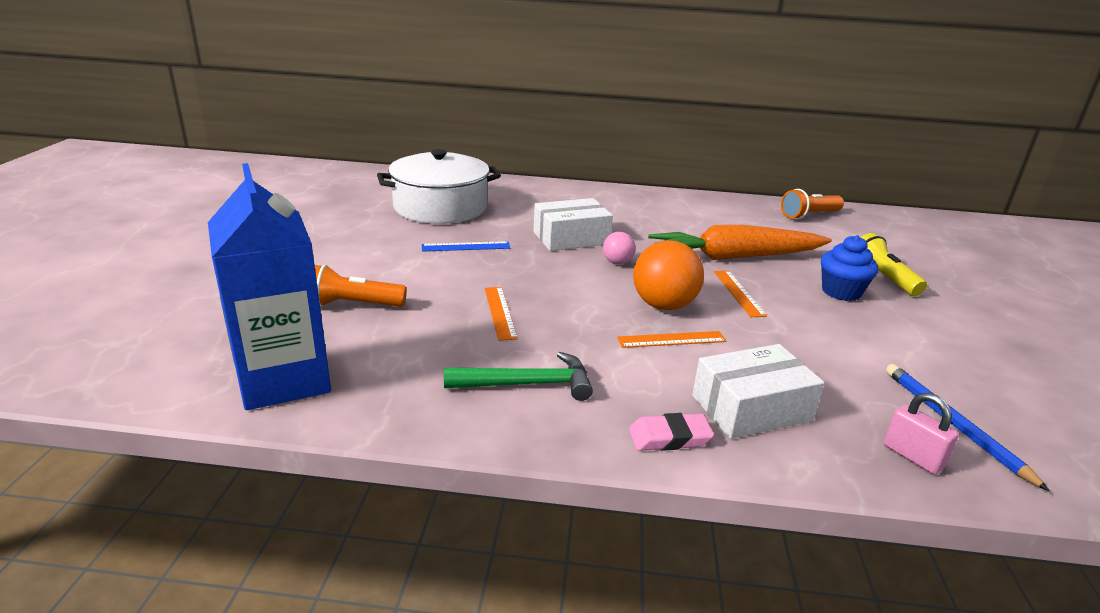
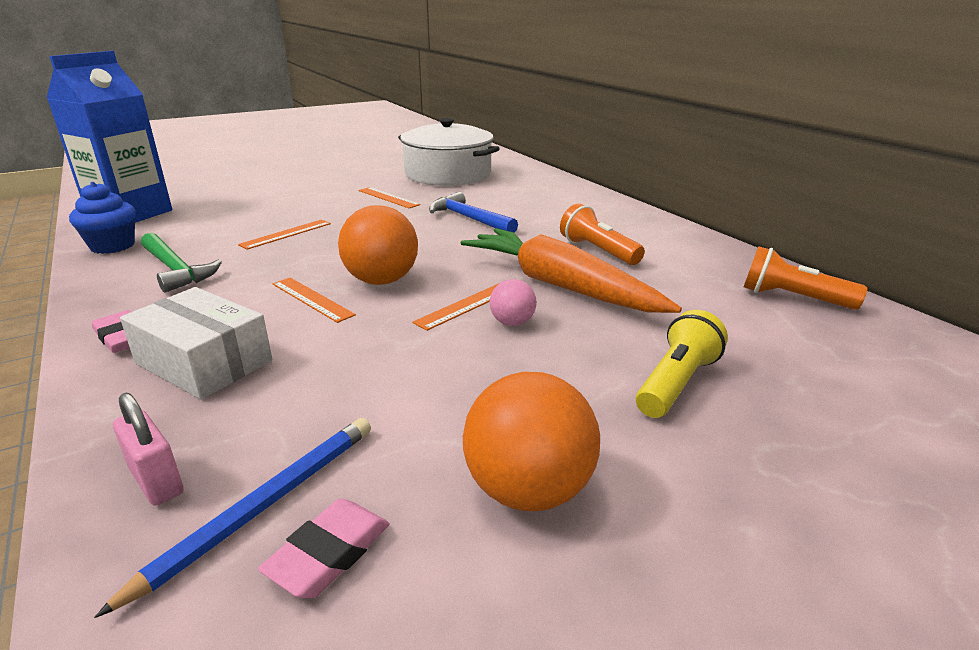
camera: 55 degrees right, 0 degrees up
orange flashlight [315,265,407,307] -> orange flashlight moved to [560,203,645,265]
blue ruler [422,241,510,252] -> orange ruler [359,187,420,208]
white box [534,198,613,251] -> blue hammer [429,192,518,233]
pink ball [603,232,636,264] -> pink ball moved to [490,279,537,326]
blue cupcake [821,235,878,301] -> blue cupcake moved to [69,182,136,254]
pink padlock [883,393,959,474] -> pink padlock turned 60 degrees counterclockwise [113,393,183,506]
none -> pink eraser [258,499,389,598]
none -> orange ball [463,372,600,511]

